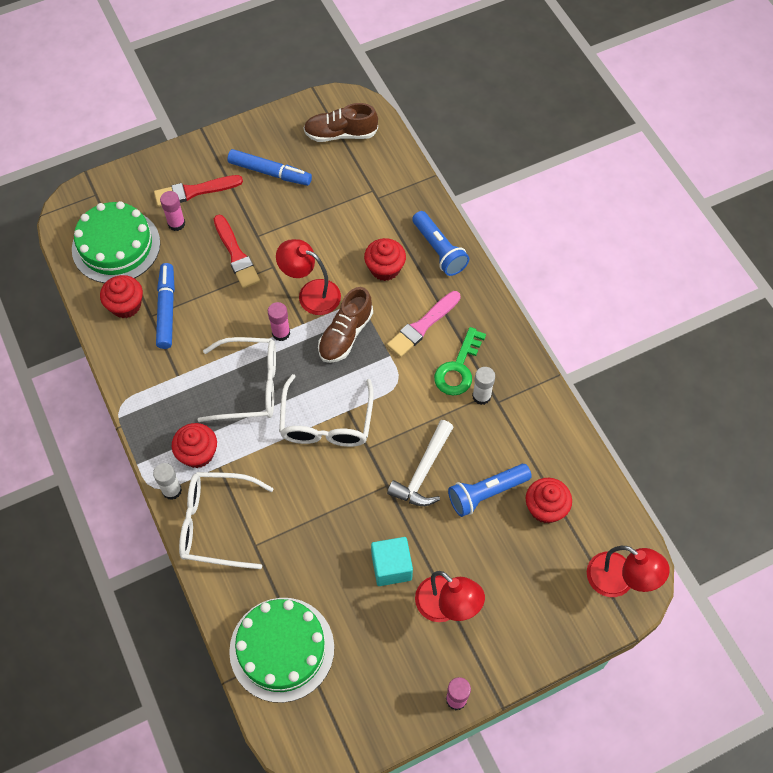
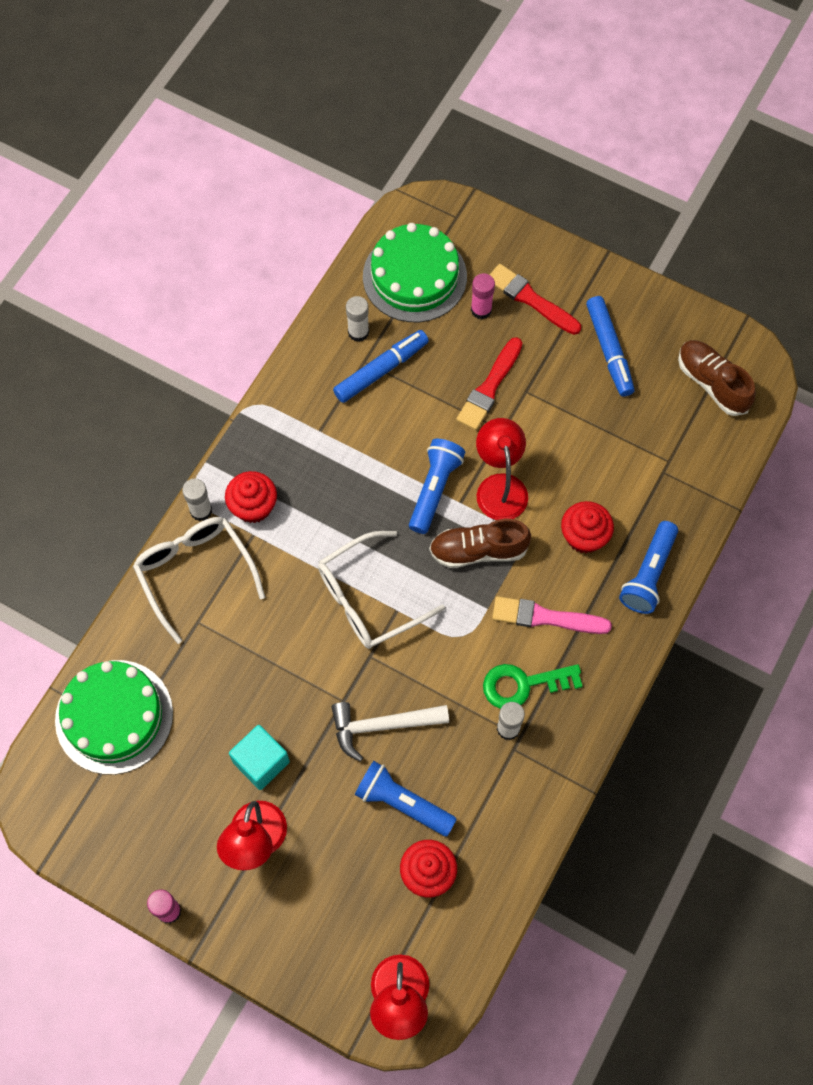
camera: 55 degrees right, 5 degrees up
red cupcake [100,275,143,318] -> white glue stick [346,296,369,342]
white glasses [198,337,276,422] -> none
pink glue stick [268,302,290,341] -> blue flashlight [409,439,465,534]

